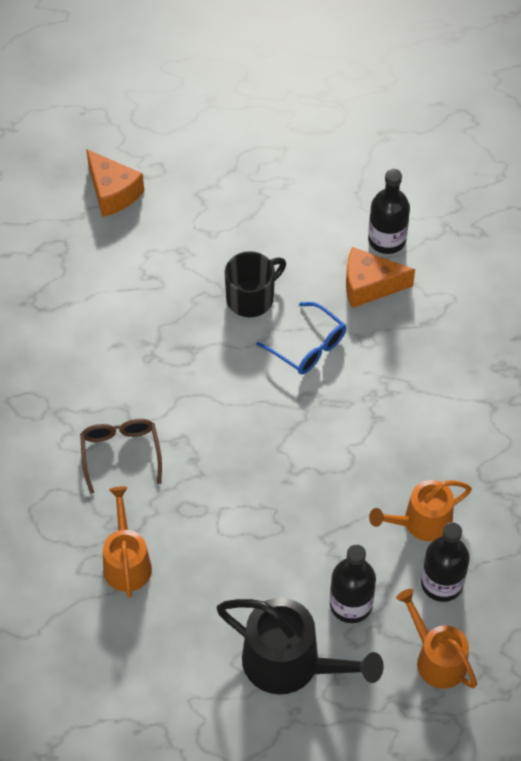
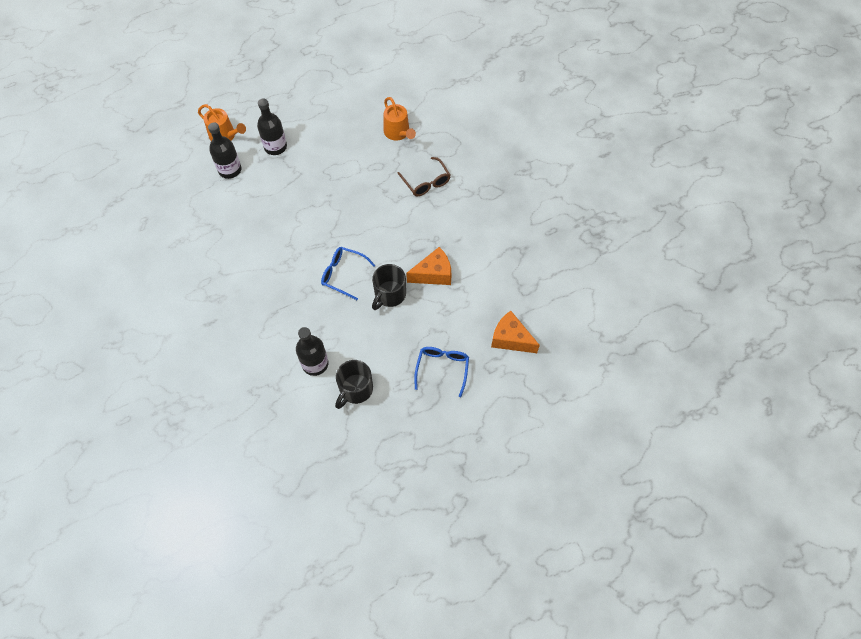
camera: 160 degrees right, 5 degrees up
black watering can [216,598,384,695] -> none
orange cheese [346,247,415,308] -> orange cheese moved to [406,247,451,285]
orange watering can [369,480,472,541] -> none
none -> black mug [335,360,373,409]
none -> blue glasses [414,347,469,397]

